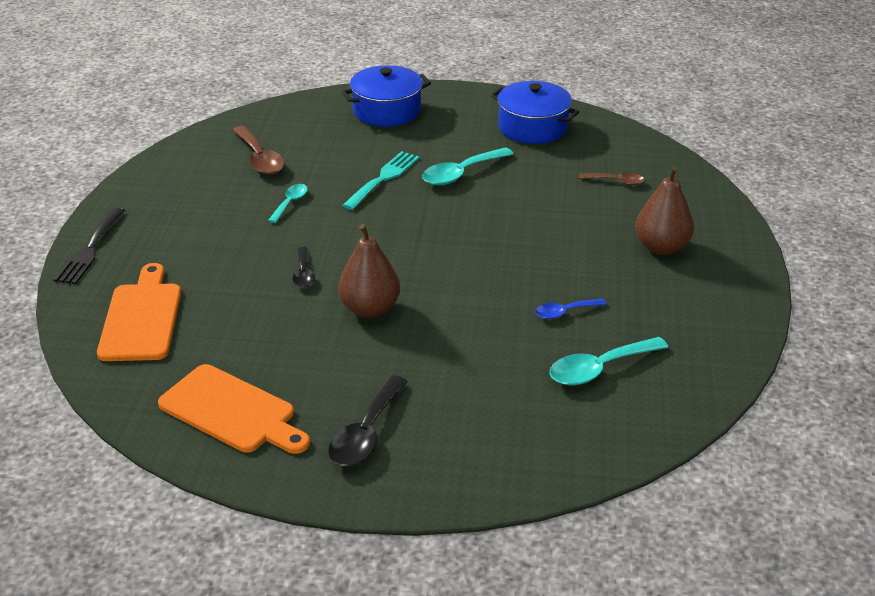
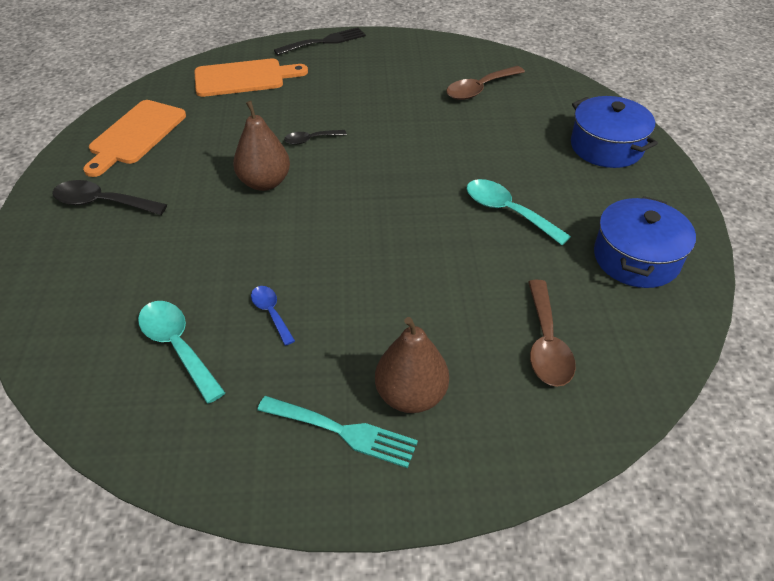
camera: 80 degrees right, 10 degrees up
black fork [53,208,125,284] -> black fork turned 150 degrees clockwise [274,27,366,55]
turquoise spoon [268,184,308,223] -> none
turquoise fork [342,151,419,210] -> turquoise fork moved to [257,396,418,468]
brown spoon [579,173,645,185] -> brown spoon [528,280,576,387], size x1.69

